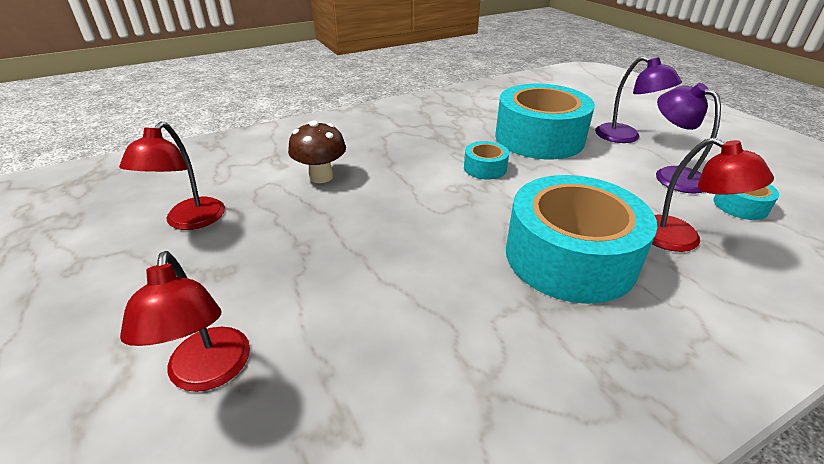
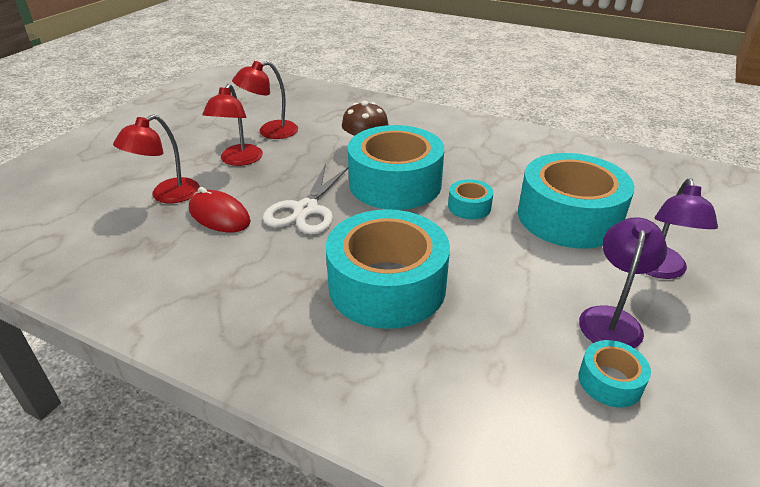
camera: 55 degrees right, 0 degrees up
red lamp [652,138,774,252] -> red lamp moved to [202,84,263,166]
none -> red mouse [189,187,251,232]
none -> white scissors [263,164,348,235]
none -> turquoise tape [348,125,444,210]

